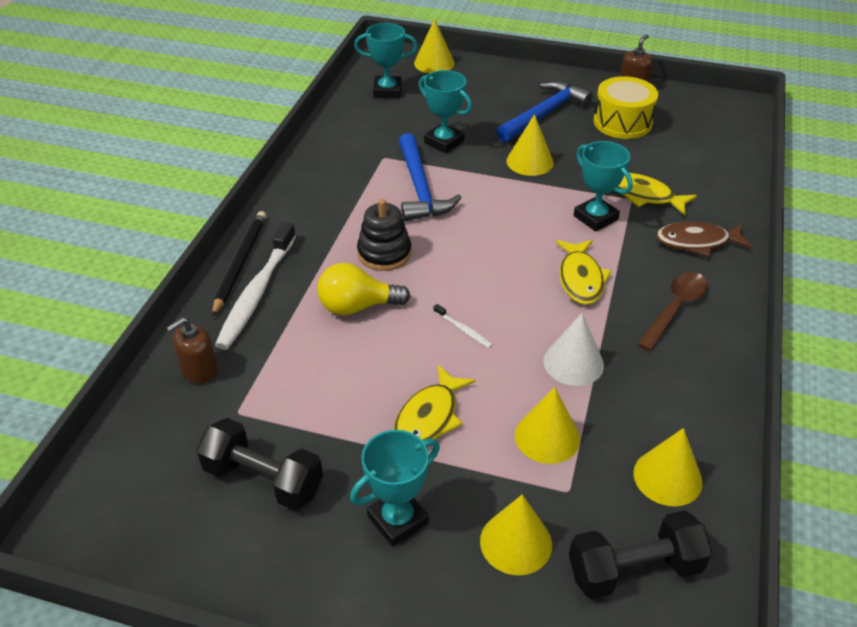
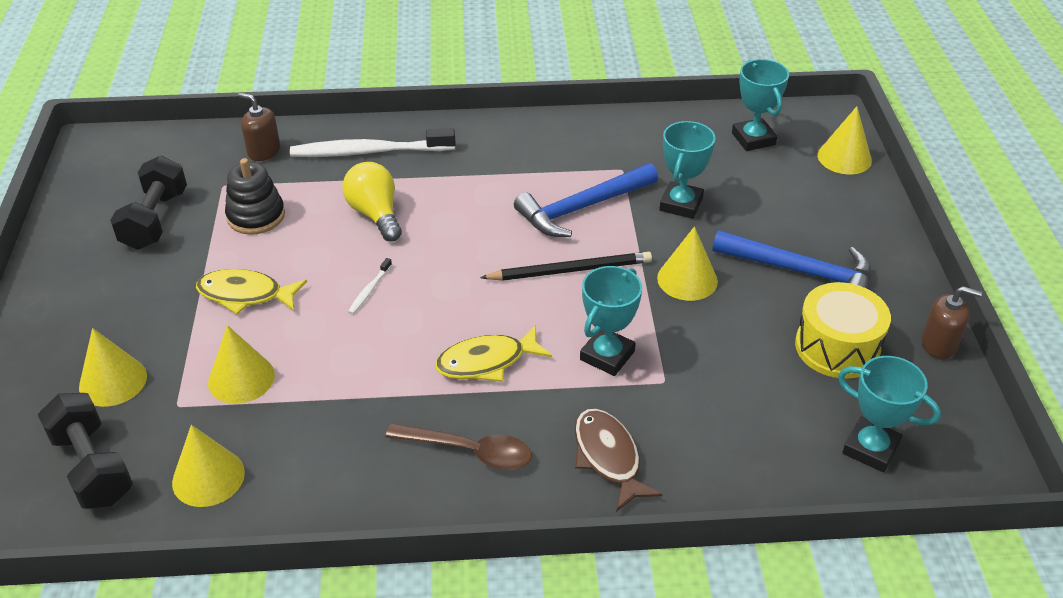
camera: 70 degrees right, 0 degrees up
black pencil [212,211,266,317] -> black pencil moved to [480,252,652,281]
turquoise trophy [350,430,440,547] -> turquoise trophy moved to [838,356,941,472]
black stacking toy [357,199,411,271] -> black stacking toy moved to [225,158,285,235]
white cone [543,313,604,386] -> none
yellow fish [618,173,697,215] -> none

